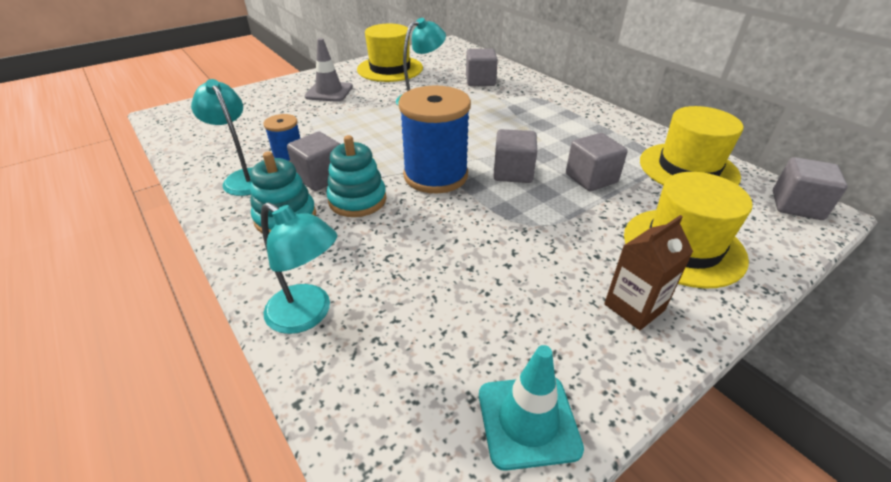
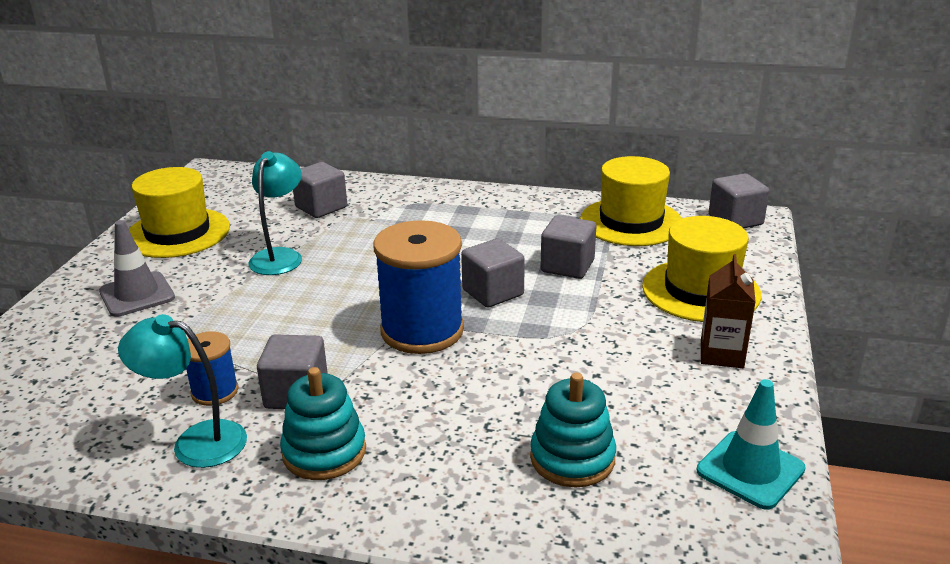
camera: 40 degrees left, 10 degrees down
turquoise lamp [261,202,337,334] -> none
turquoise stacking toy [326,135,387,217] -> turquoise stacking toy moved to [530,373,616,488]

